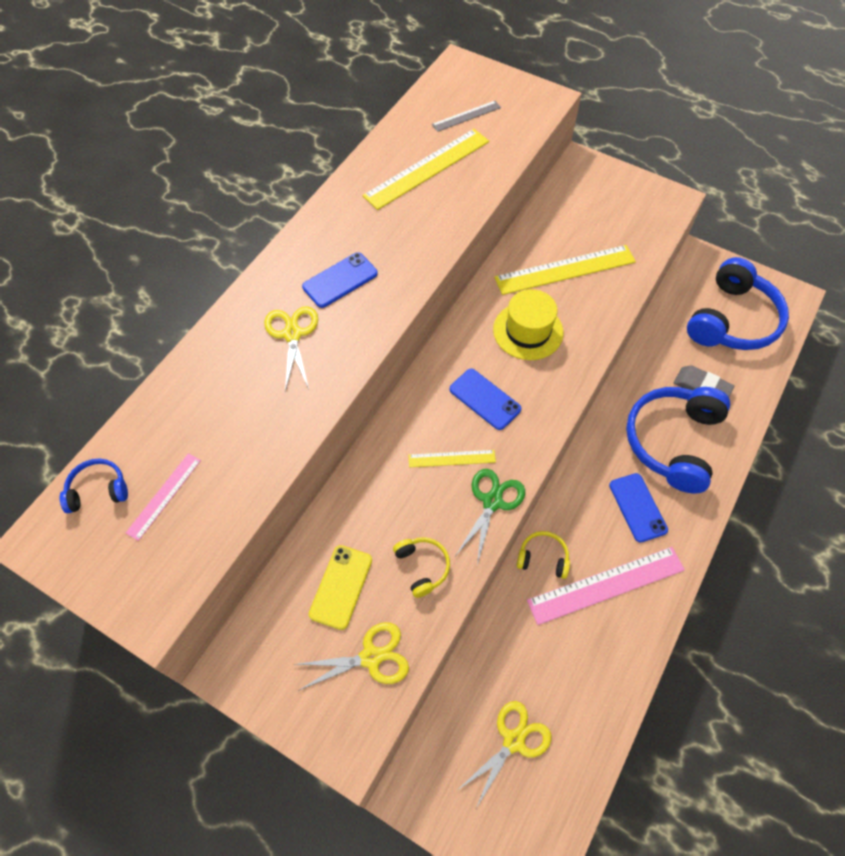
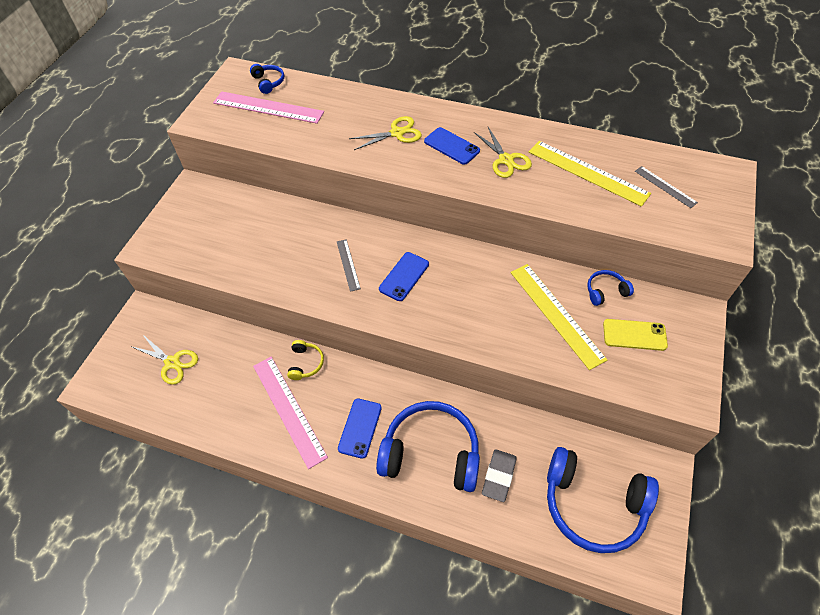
camera: 80 degrees right, 5 degrees down
pink ruler [126,453,201,541] -> pink ruler [213,91,324,124], size x1.90
yellow scissors [293,622,409,691] -> yellow scissors moved to [474,127,532,178]
yellow phone [309,545,372,630] -> yellow phone moved to [603,319,668,351]
yellow headphones [393,537,450,598] -> none
yellow ruler [408,450,496,467] -> grey ruler [337,239,361,292]
green scissors [456,469,525,565] -> none
yellow hat [493,289,563,360] -> none
blue phone [609,473,668,543] -> blue phone turned 45 degrees counterclockwise [338,398,382,459]
none -> blue headphones [587,270,634,306]

